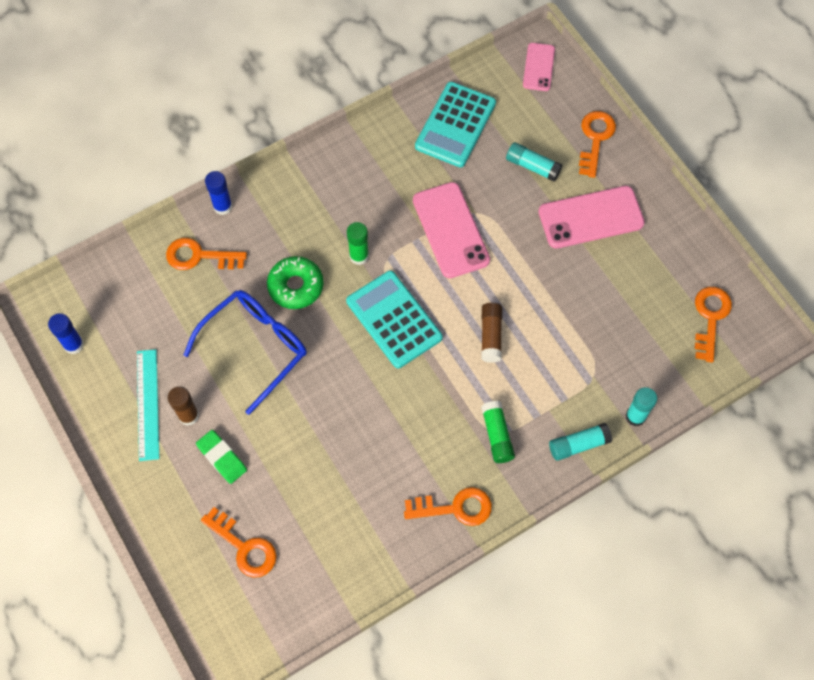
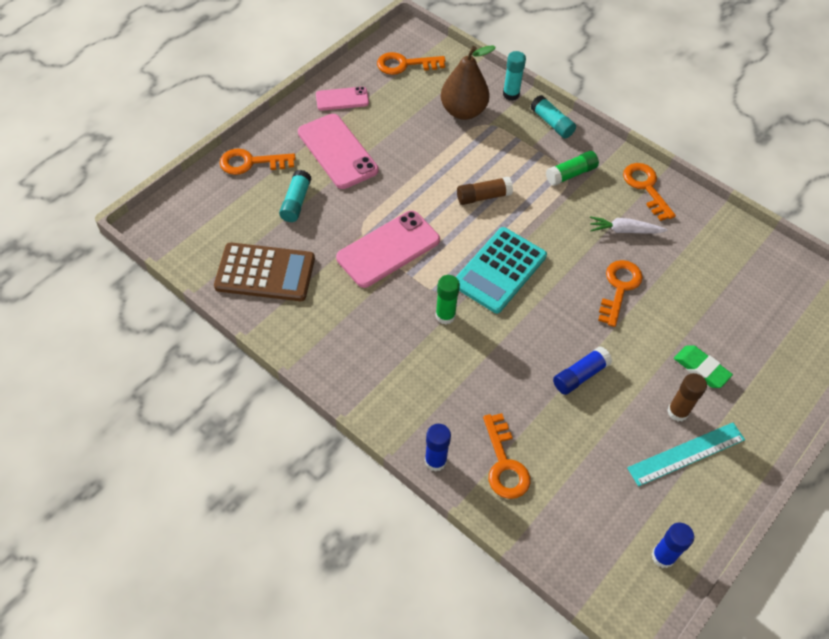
camera: 110 degrees left, 10 degrees down
blue glasses [184,290,307,415] -> blue glue stick [553,346,612,395]
green eraser [196,430,247,484] -> green eraser turned 75 degrees counterclockwise [674,345,733,388]
orange key [201,507,277,578] -> orange key moved to [598,260,643,327]
green donut [267,256,324,309] -> none
turquoise calculator [415,82,496,167] -> brown calculator [214,242,315,301]
pink phone [523,43,555,91] -> pink phone moved to [316,87,369,111]
none -> brown pear [441,45,496,120]
none -> white carrot [590,216,667,234]

